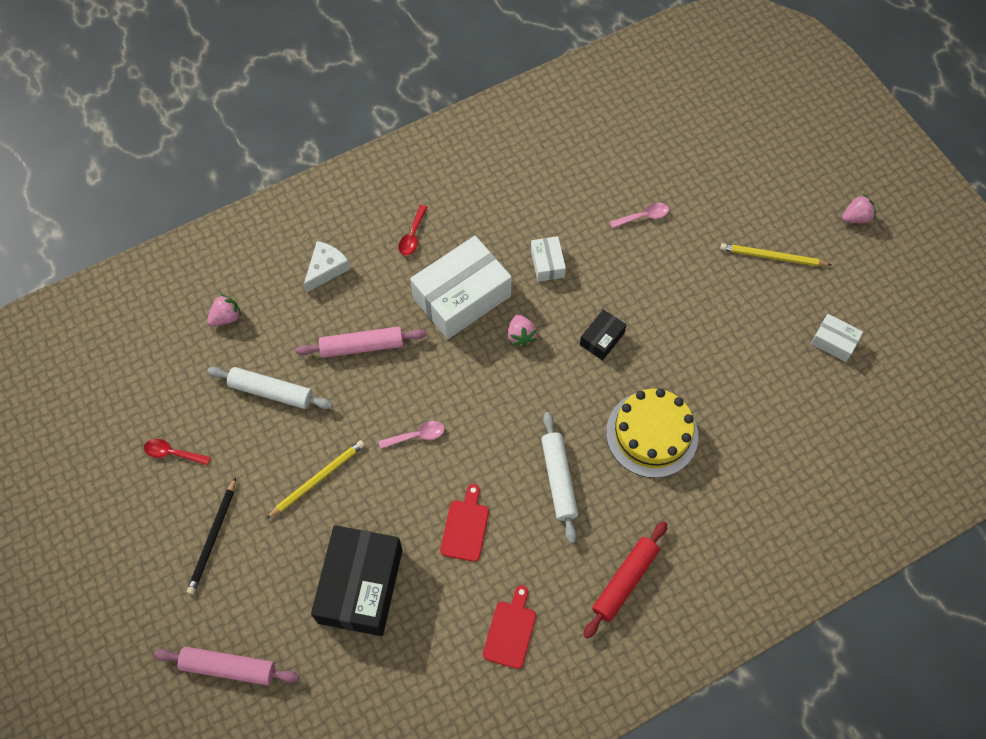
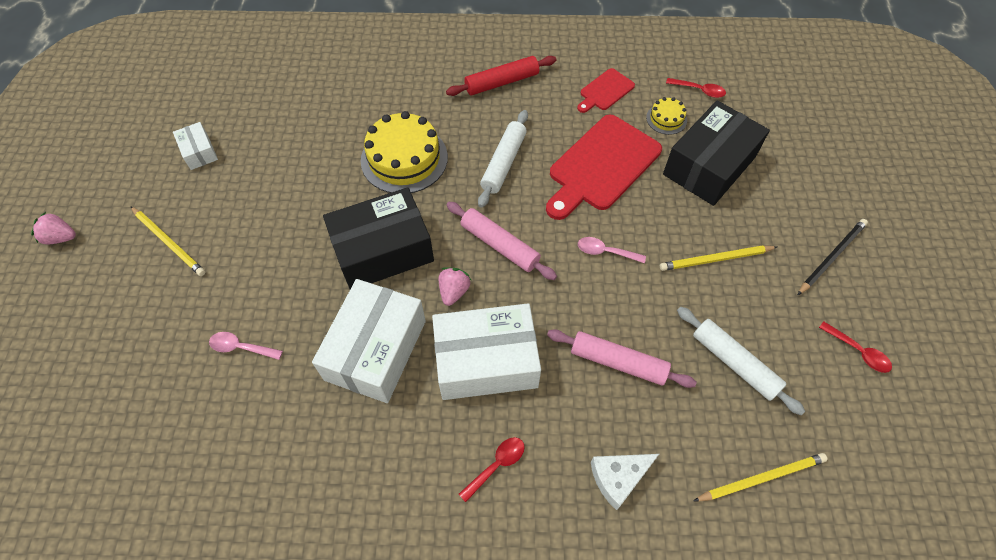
camera: 150 degrees left, 5 degrees down
pink rolling pin [154,647,299,685] -> pink rolling pin moved to [446,202,557,280]
pink strawberry [207,294,242,326] -> yellow pencil [694,453,827,501]
red cutting board [440,484,489,562] -> red cutting board [546,115,662,220], size x1.97
white box [531,236,566,282] -> white box [312,279,426,403], size x2.11
black box [580,309,626,360] -> black box [323,187,434,289], size x2.11
none -> yellow cake [646,97,687,135]
none -> red spoon [666,78,726,98]

